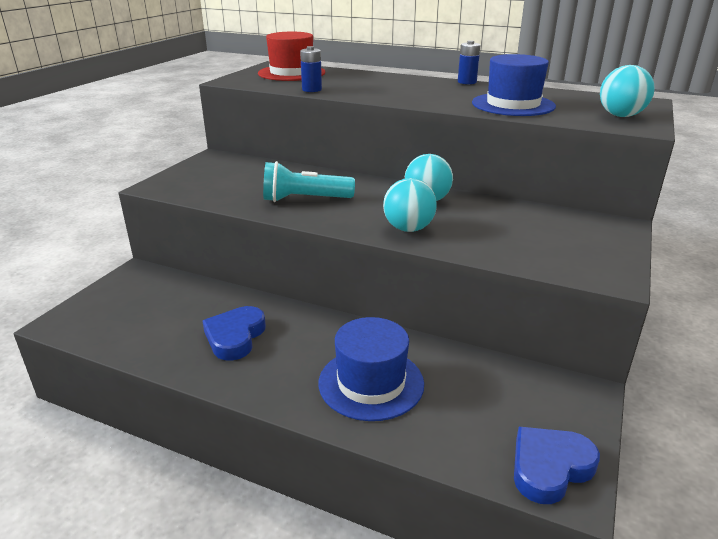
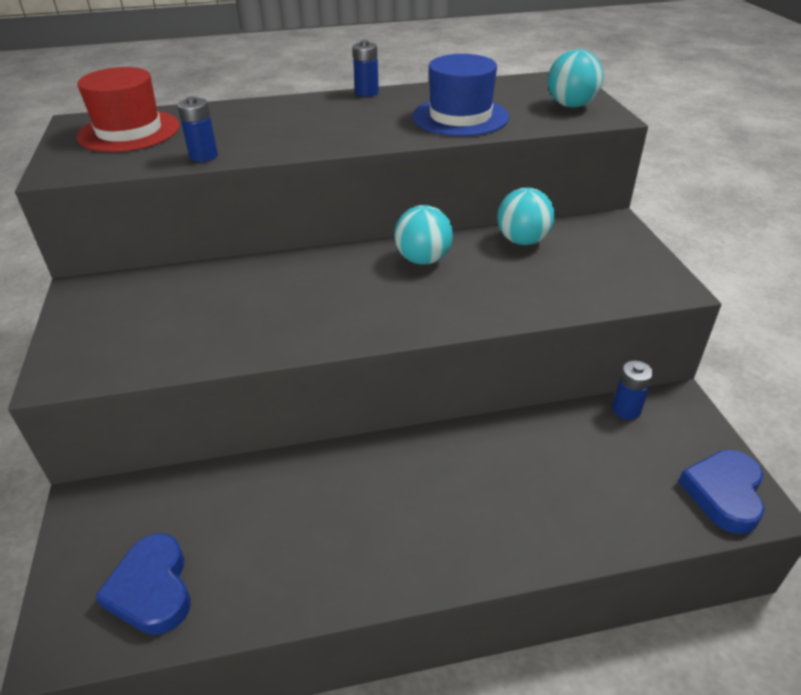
camera: 35 degrees left, 10 degrees up
blue heart [203,306,266,361] -> blue heart moved to [95,533,191,635]
turquoise flashlight [263,161,355,202] -> none
blue hat [319,317,424,421] -> none
turquoise ball [383,178,437,232] -> turquoise ball moved to [497,187,555,245]
none -> blue battery [612,361,653,420]

